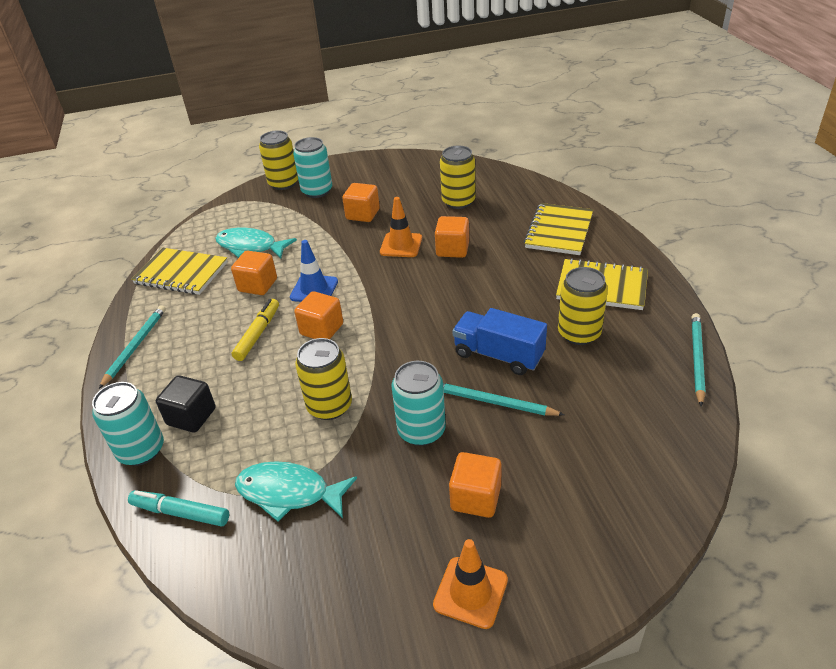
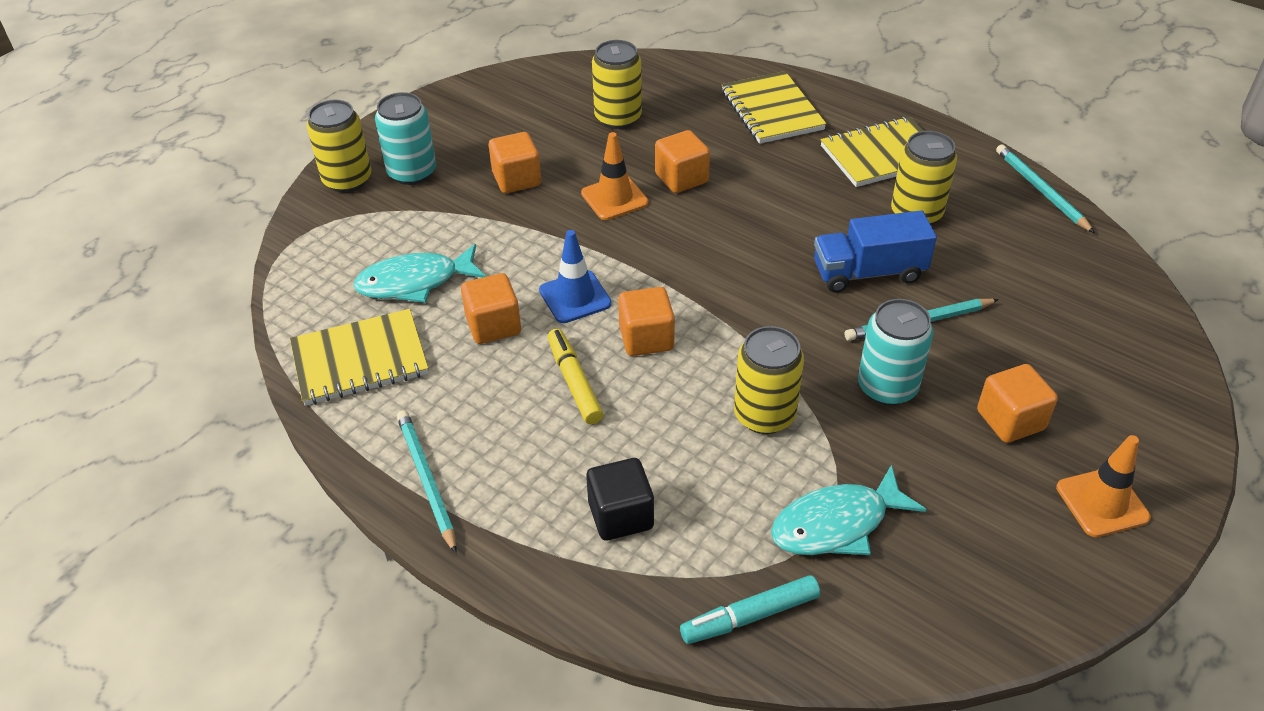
camera: 40 degrees left, 5 degrees up
turquoise can [92,382,164,466] -> none

